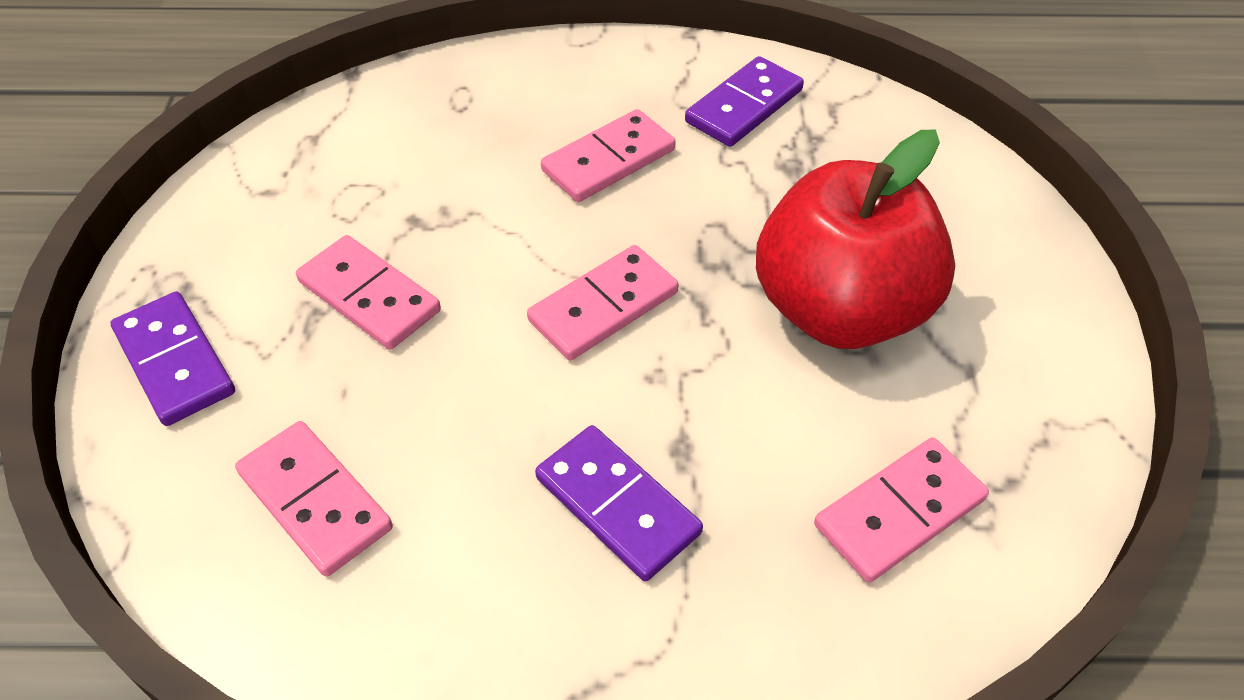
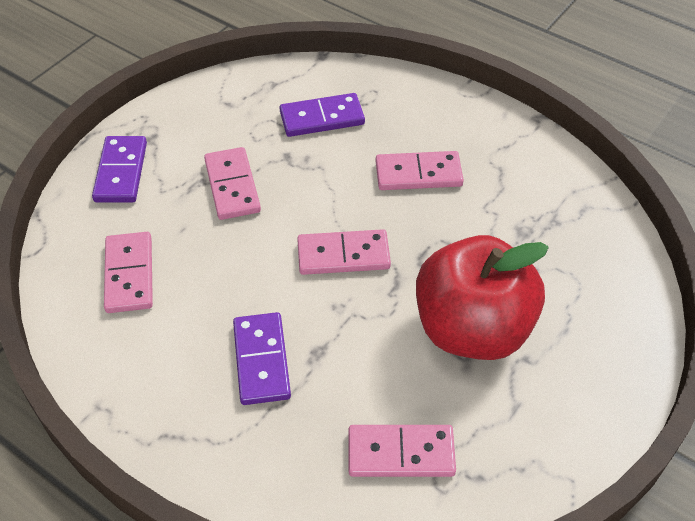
camera: 35 degrees right, 0 degrees up
purple domino [685,56,804,147] -> purple domino moved to [280,93,365,137]

